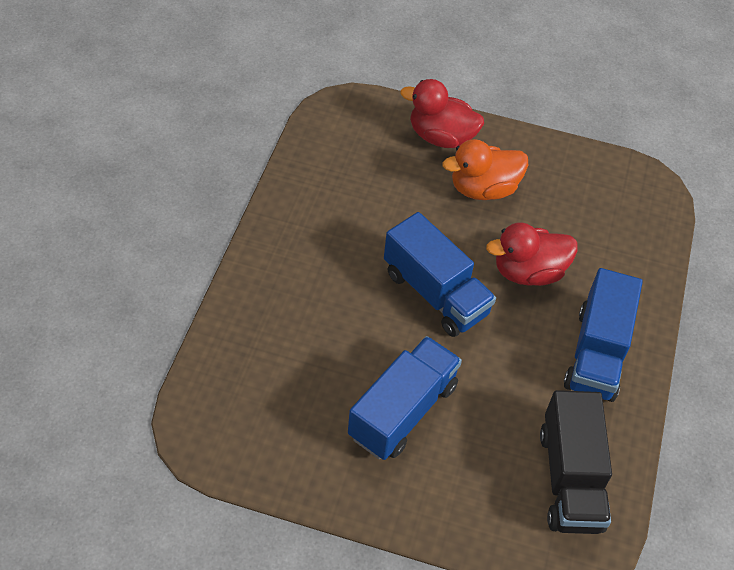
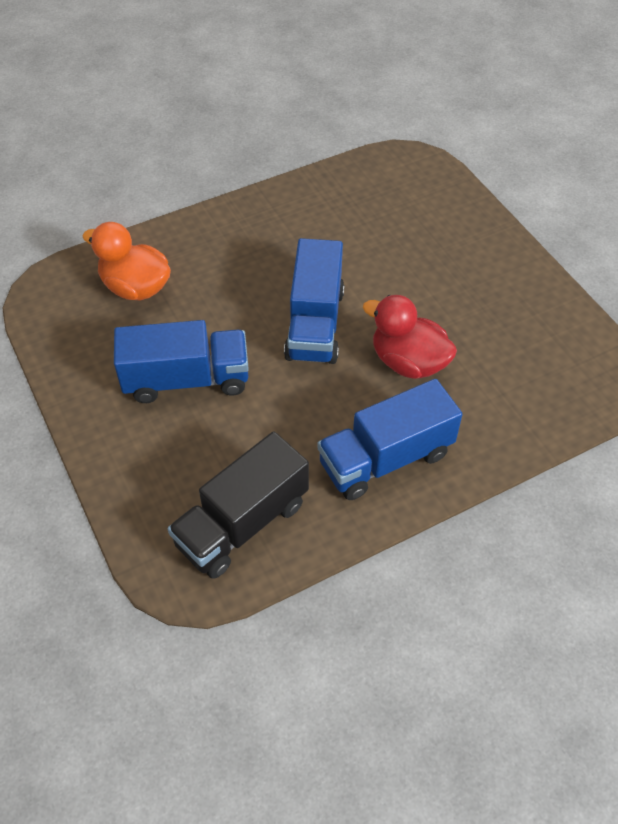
camera: 50 degrees right, 0 degrees up
red duck [400,79,484,148] -> none
orange duck [443,139,528,200] -> orange duck moved to [82,222,171,301]

